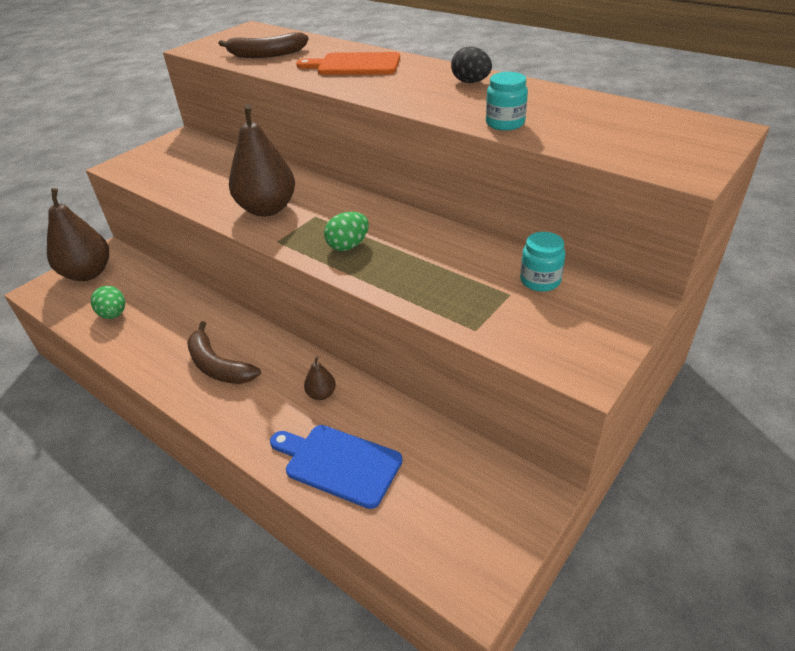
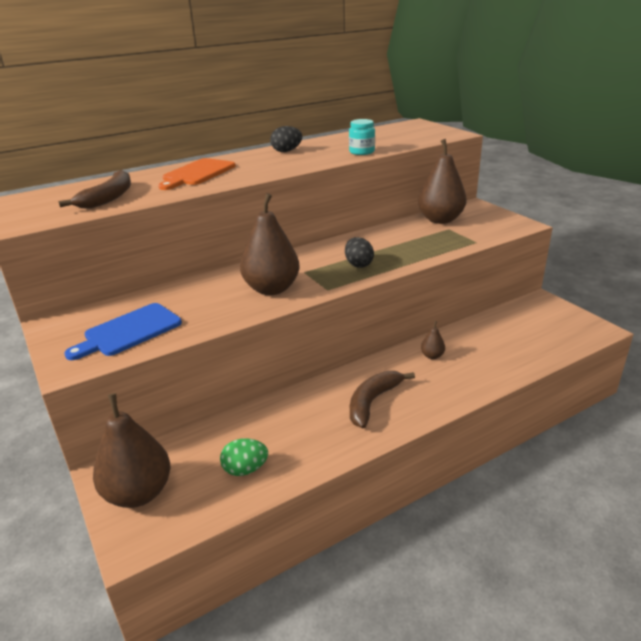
camera: 70 degrees left, 10 degrees down
brown banana [187,321,261,384] -> brown banana turned 150 degrees clockwise [350,371,415,428]
blue cutting board [270,425,403,509] -> blue cutting board moved to [64,303,182,360]
green egg [324,212,369,251] -> black egg [345,237,374,268]
turquoise jar [520,232,565,292] -> brown pear [418,139,467,224]

